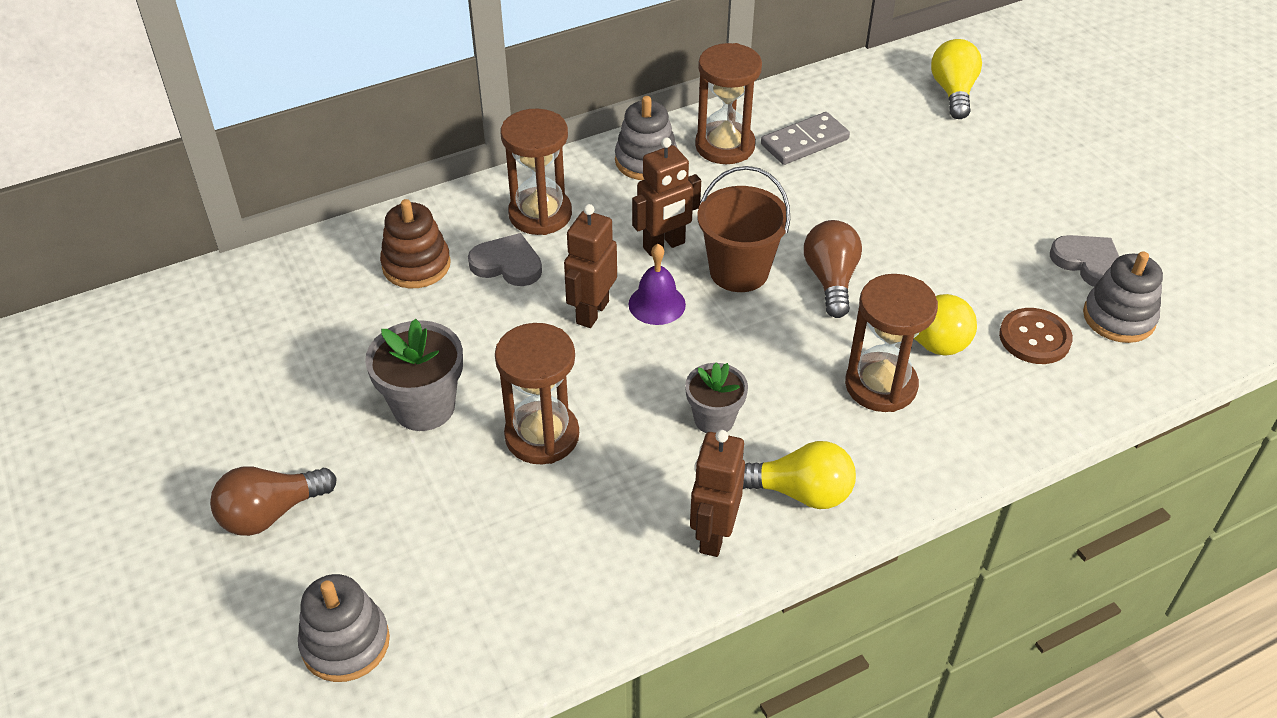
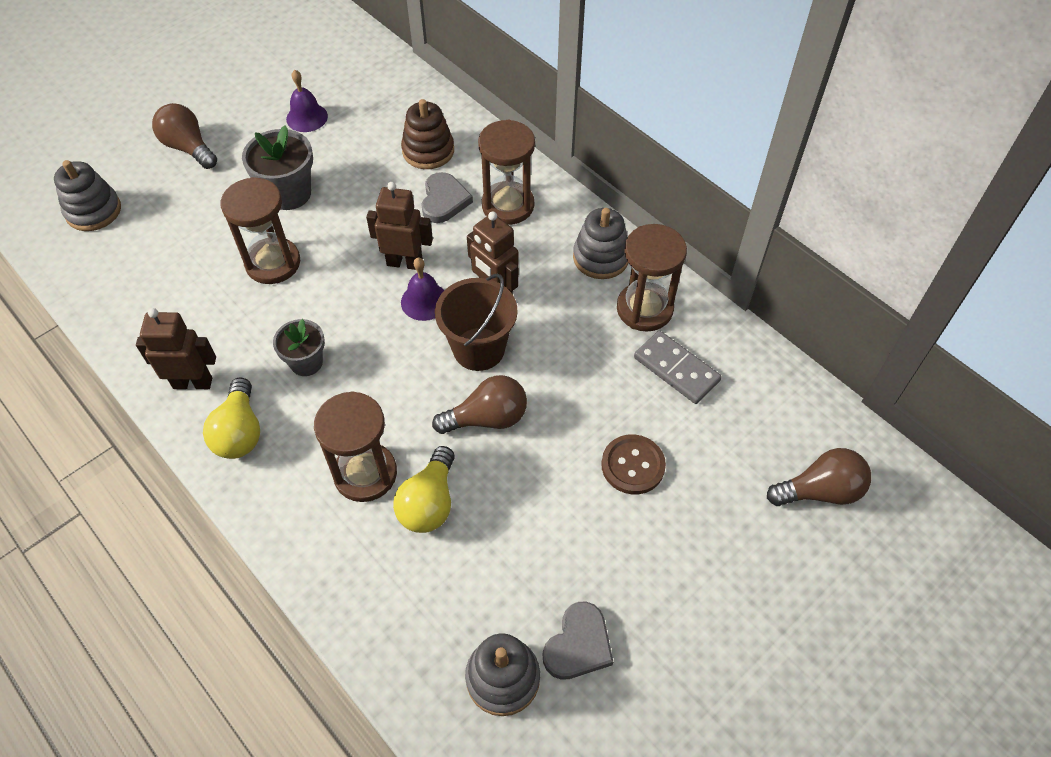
camera: 75 degrees right, 10 degrees up
yellow light bulb [931,39,982,119] -> brown light bulb [767,448,871,506]
brown button [999,308,1073,364] -> brown button moved to [601,434,666,494]
none -> purple bell [286,70,328,132]

